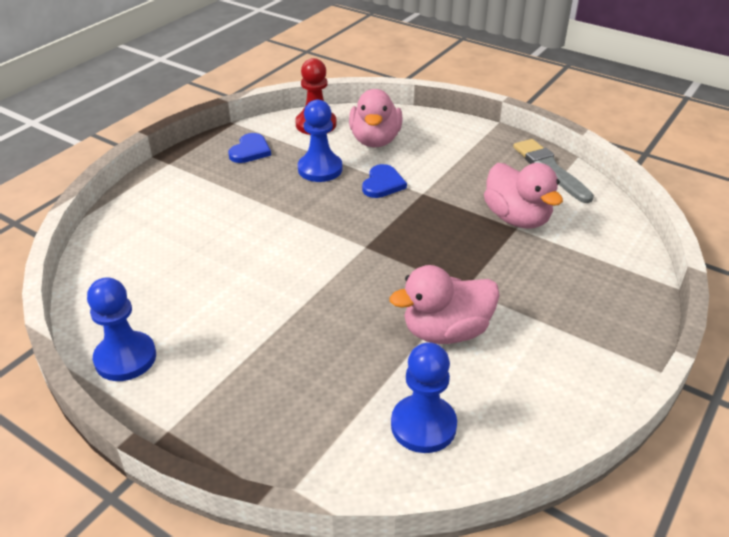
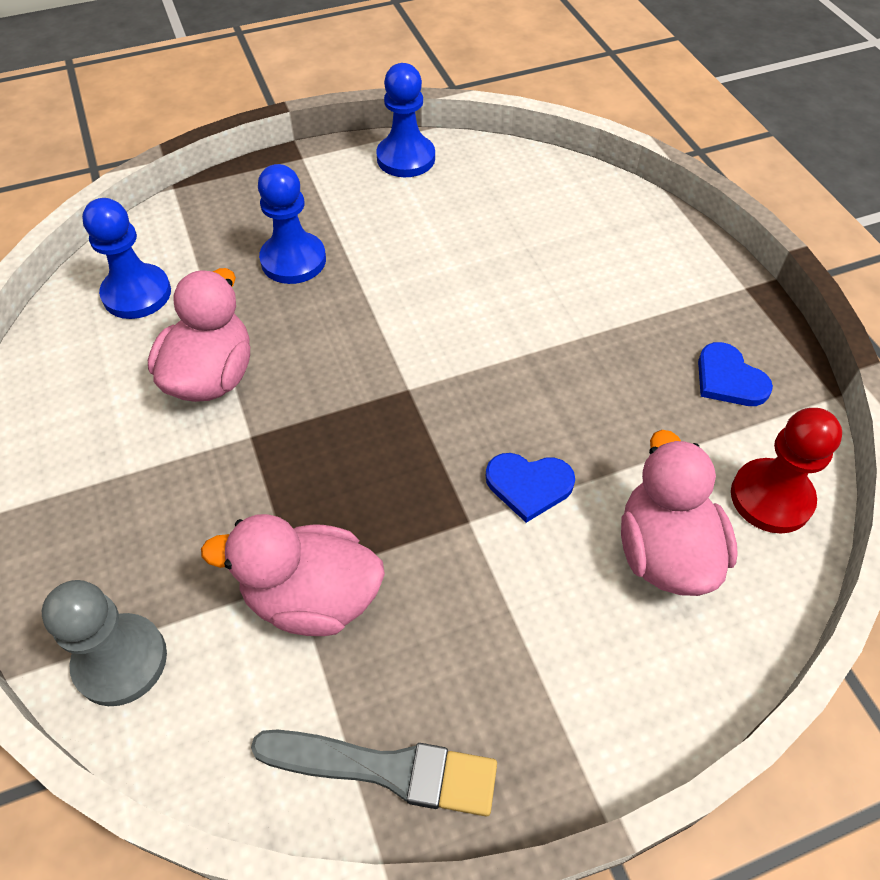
camera: 125 degrees right, 15 degrees up
blue pawn [298,100,342,182] -> blue pawn moved to [258,164,326,284]
pink duck [349,89,403,147] -> pink duck turned 45 degrees clockwise [621,430,738,596]
blue heart [362,164,407,198] -> blue heart turned 45 degrees counterclockwise [486,453,575,523]
none -> grey pawn [42,580,167,706]

